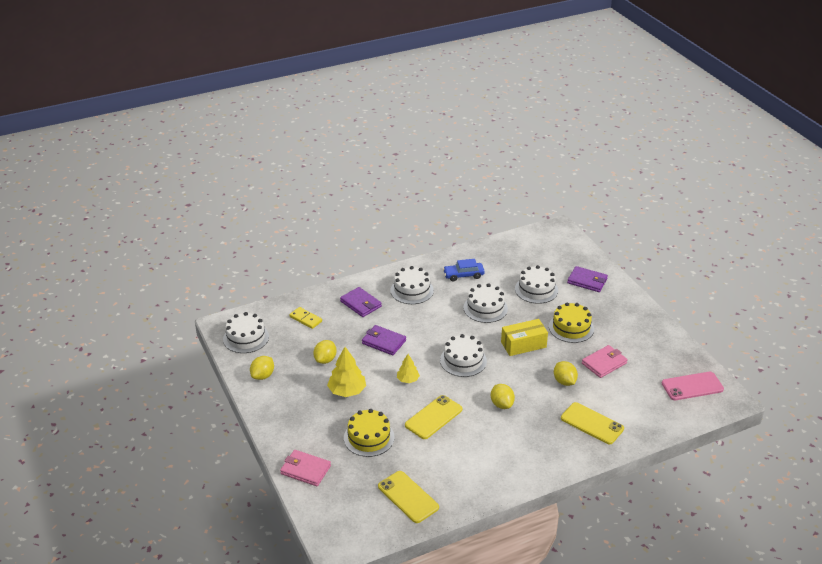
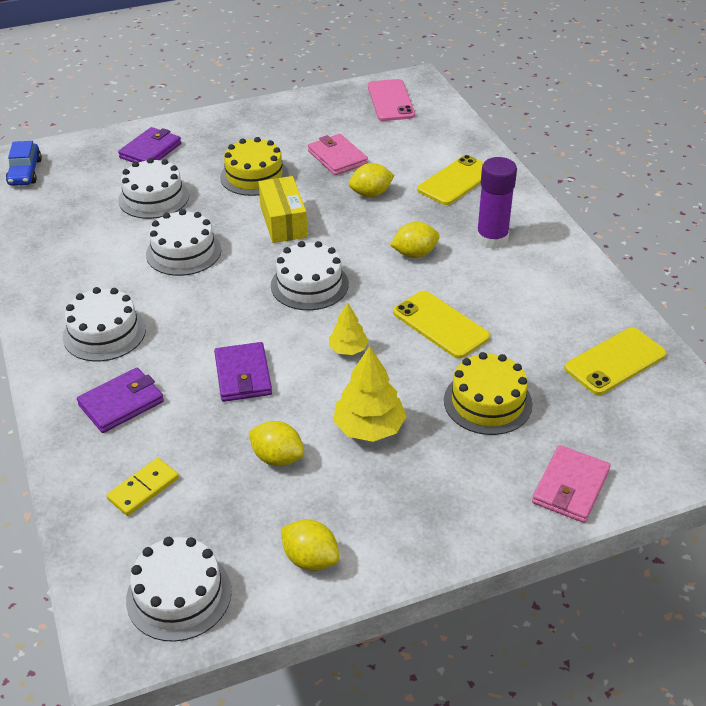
camera: 85 degrees left, 5 degrees up
purple wallet [362,325,406,355] -> purple wallet turned 45 degrees counterclockwise [214,342,272,402]
blue car [443,259,485,282] -> blue car moved to [6,141,42,186]
none -> purple glue stick [476,157,517,249]

